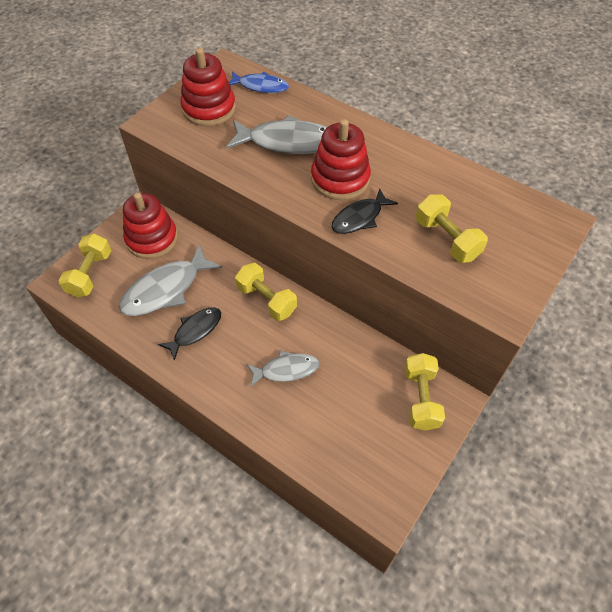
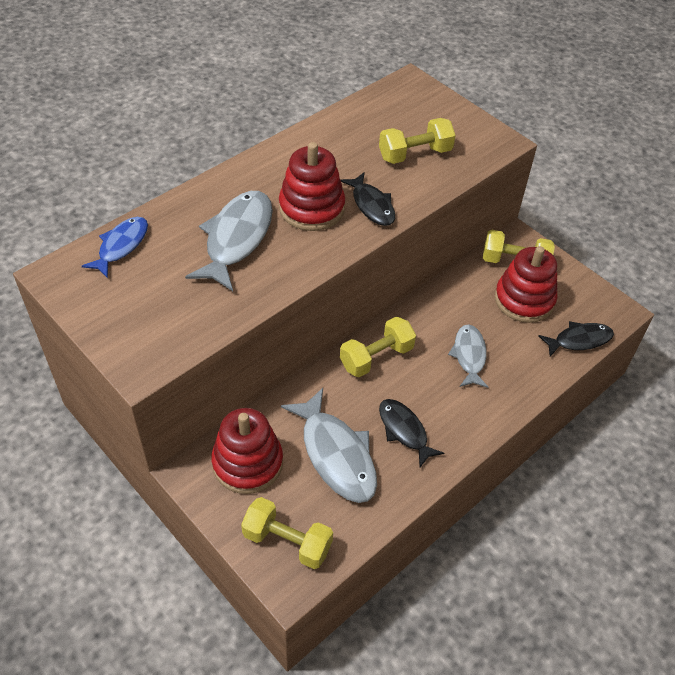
camera: 80 degrees left, 5 degrees down
red stacking toy [180,48,236,126] -> red stacking toy moved to [495,246,557,323]
none -> black fish [539,321,614,357]

